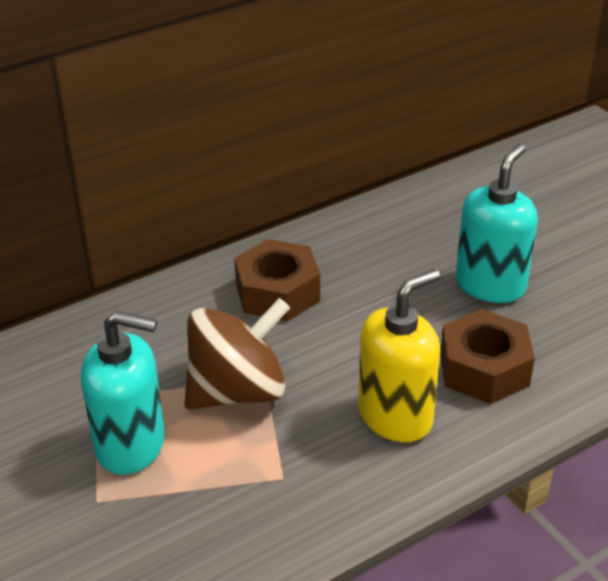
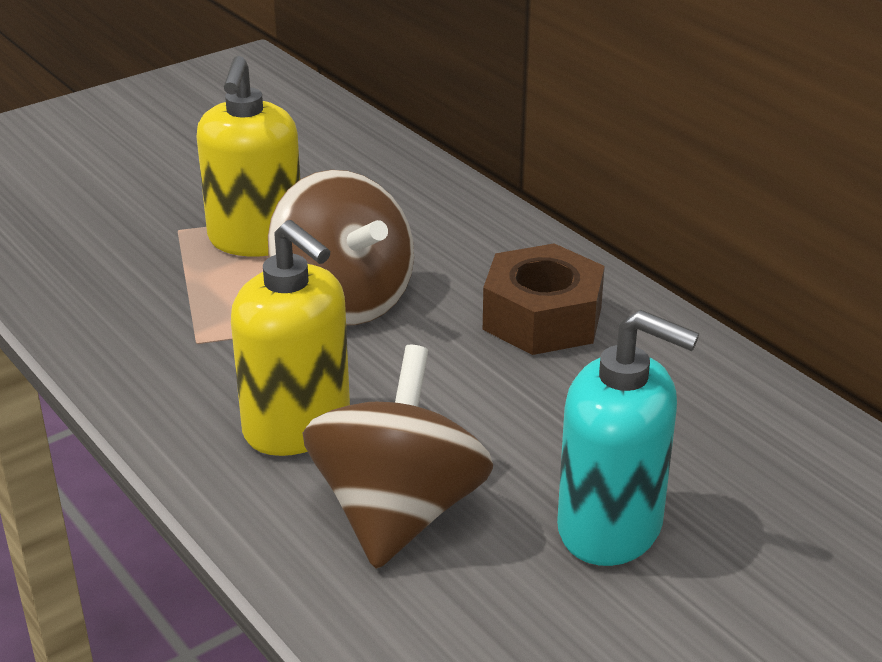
camera: 85 degrees right, 5 degrees down
turquoise soap dispenser [81,311,165,475] -> yellow soap dispenser [197,56,300,257]
brown nut [440,309,535,404] -> brown spinning top [303,345,493,569]

